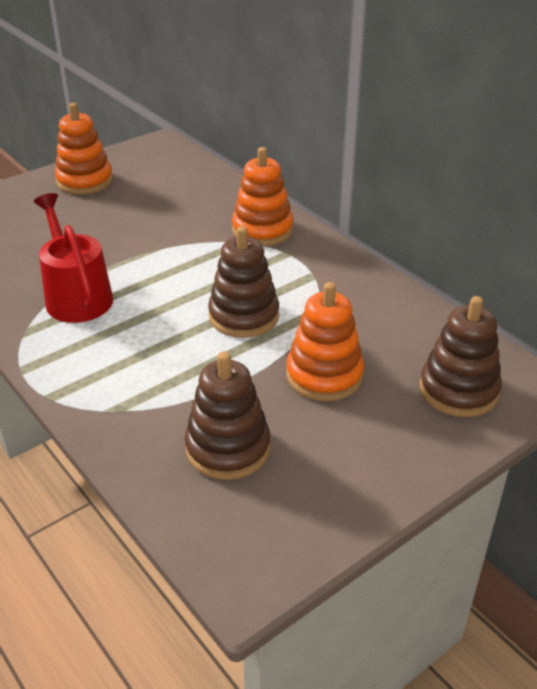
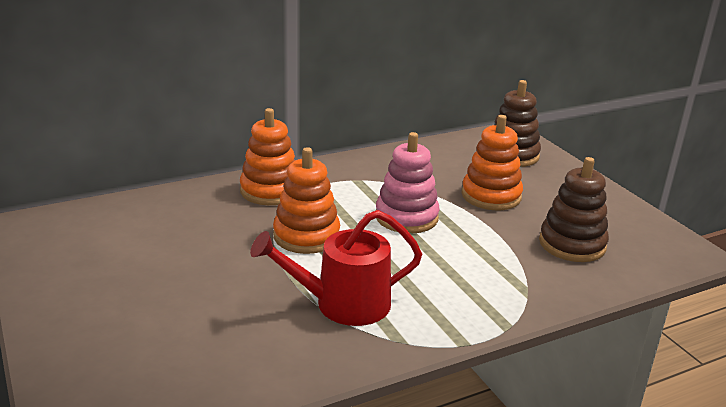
camera: 80 degrees left, 10 degrees down
orange stacking toy [55,103,113,195] -> orange stacking toy moved to [273,147,340,254]
brown stacking toy [208,226,279,338] -> pink stacking toy [376,132,440,234]

